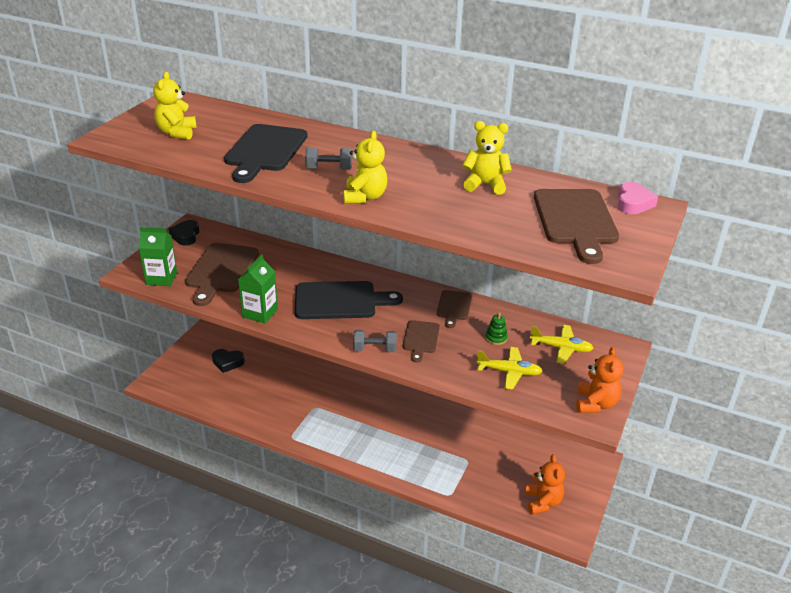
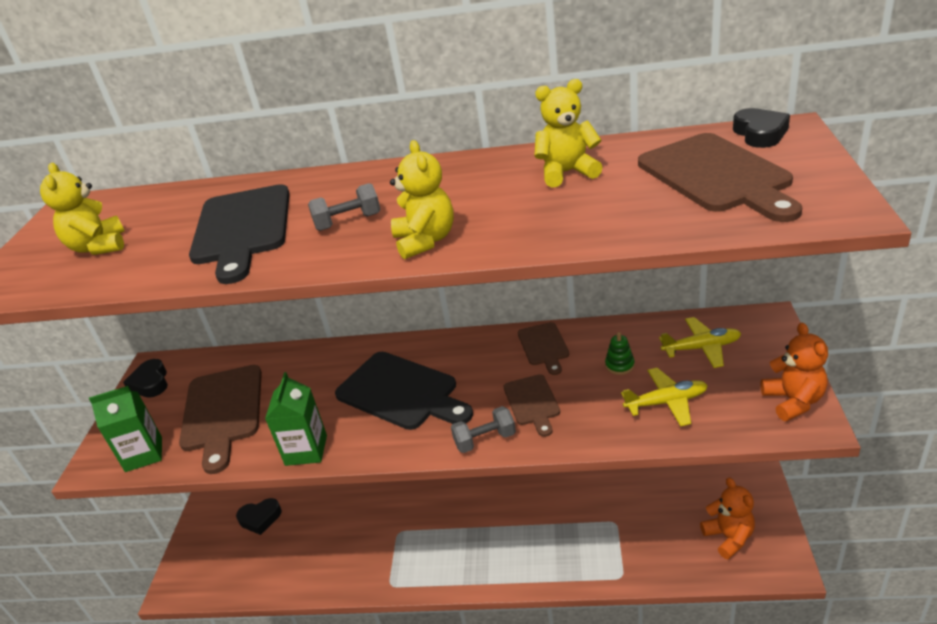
camera: 15 degrees left, 0 degrees up
black cutting board [295,281,403,319] -> black cutting board turned 60 degrees clockwise [335,352,473,430]
pink heart [617,182,658,214] -> black heart [733,108,790,148]

